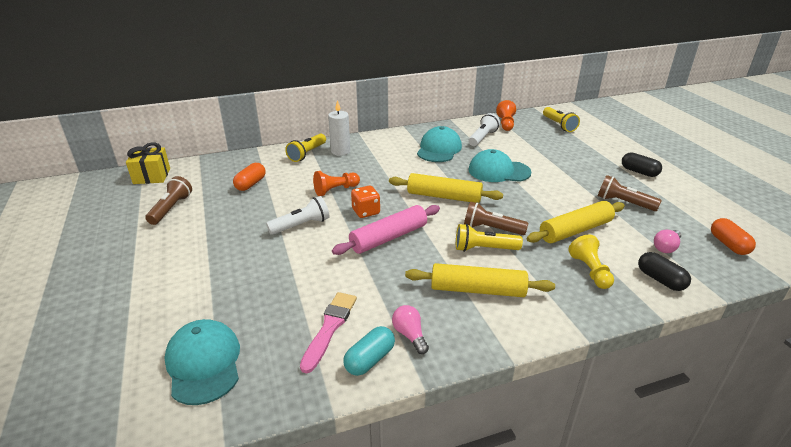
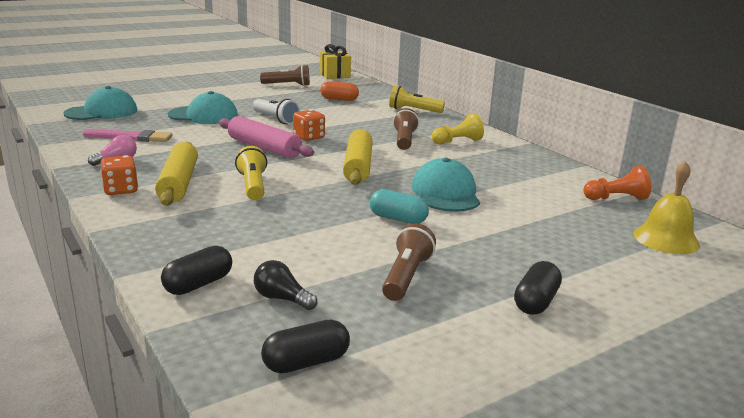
camera: 75 degrees right, 10 degrees down
orange pawn [313,171,360,196] -> none
white candle [328,100,350,156] -> none
turquoise capsule [343,326,395,376] -> turquoise capsule moved to [370,189,429,224]
turquoise cap [417,126,462,162] -> turquoise cap moved to [168,91,238,124]
brown flashlight [464,201,528,235] -> brown flashlight moved to [393,108,419,150]
white flashlight [468,113,500,146] -> none
yellow rolling pin [527,201,625,243] -> none
yellow flashlight [543,107,580,132] -> yellow bell [633,161,700,254]
yellow pawn [568,234,614,289] -> yellow pawn moved to [432,113,484,144]
pink light bulb [654,230,681,253] -> black light bulb [254,260,317,310]
orange capsule [711,218,756,255] -> black capsule [261,320,350,374]
none -> orange dice [100,155,138,195]

